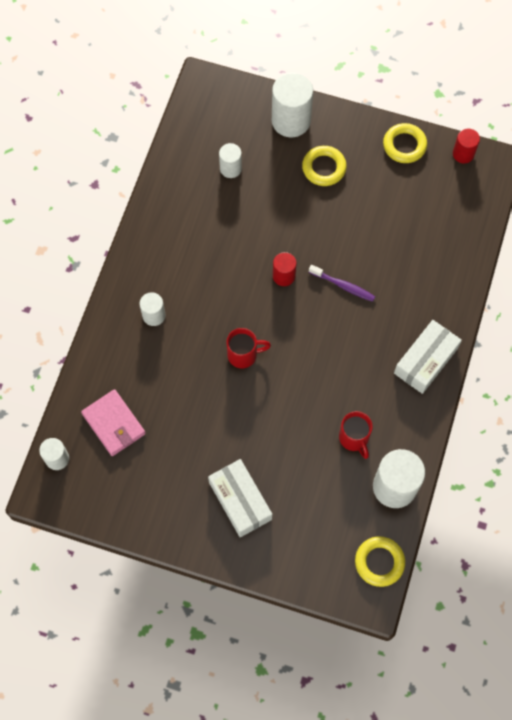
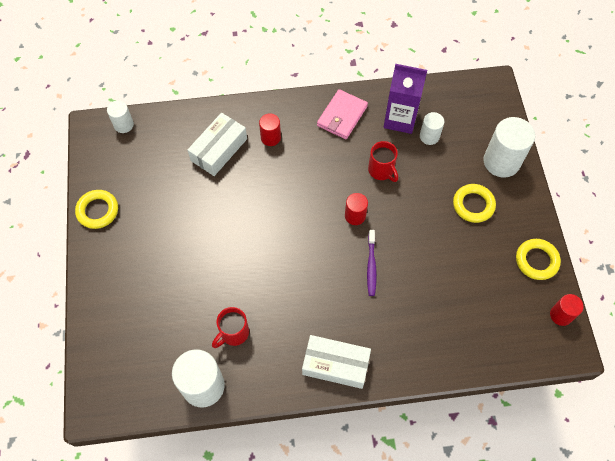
camera: 65 degrees right, 5 degrees down
pink wallet [81,389,146,456] -> pink wallet moved to [317,89,368,139]
white cylinder [139,292,165,326] -> red cylinder [259,113,281,146]
white box [208,459,272,537] -> white box moved to [188,113,247,176]
red mug [227,328,271,368] -> red mug moved to [368,141,398,182]
yellow ring [355,536,405,587] -> yellow ring moved to [75,190,118,229]
none -> purple carton [384,64,427,134]

